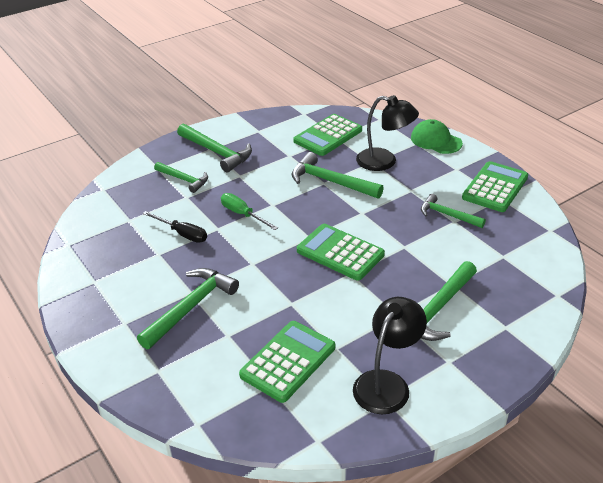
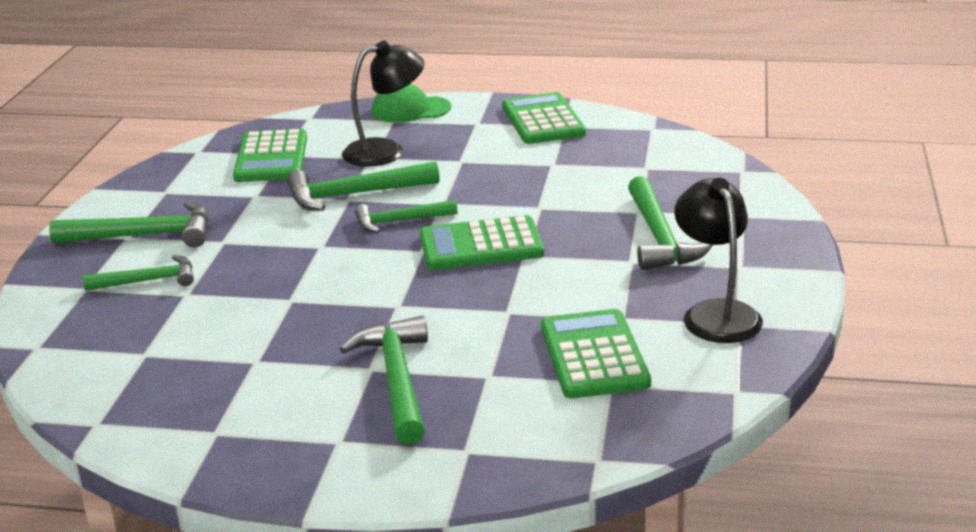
camera: 45 degrees left, 10 degrees down
black screwdriver [143,211,207,243] -> none
green screwdriver [221,193,278,230] -> none
green hammer [421,194,486,228] -> green hammer moved to [355,200,457,232]

